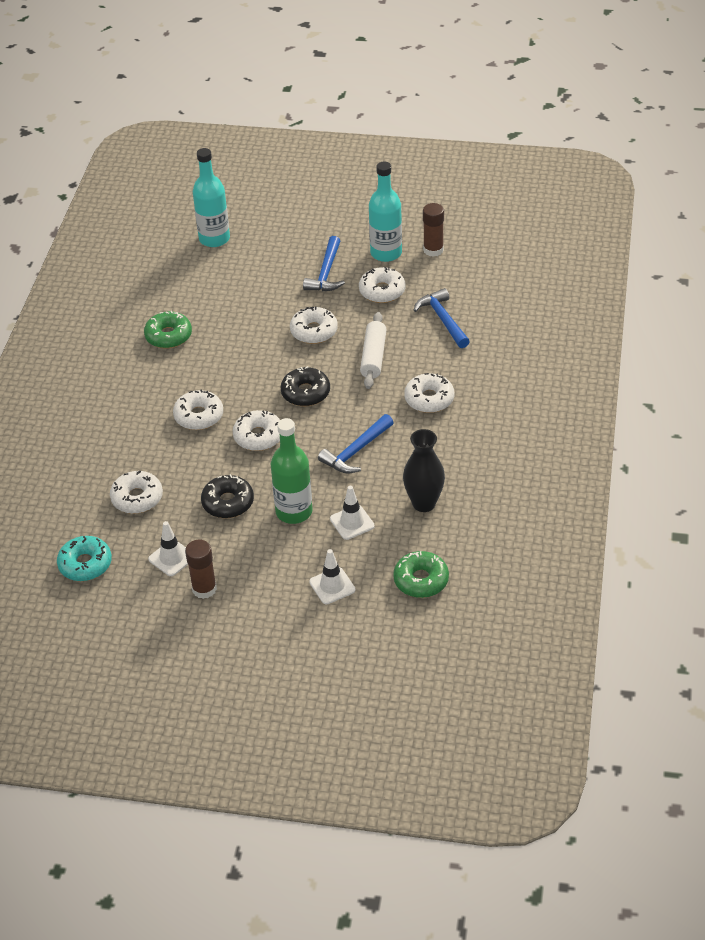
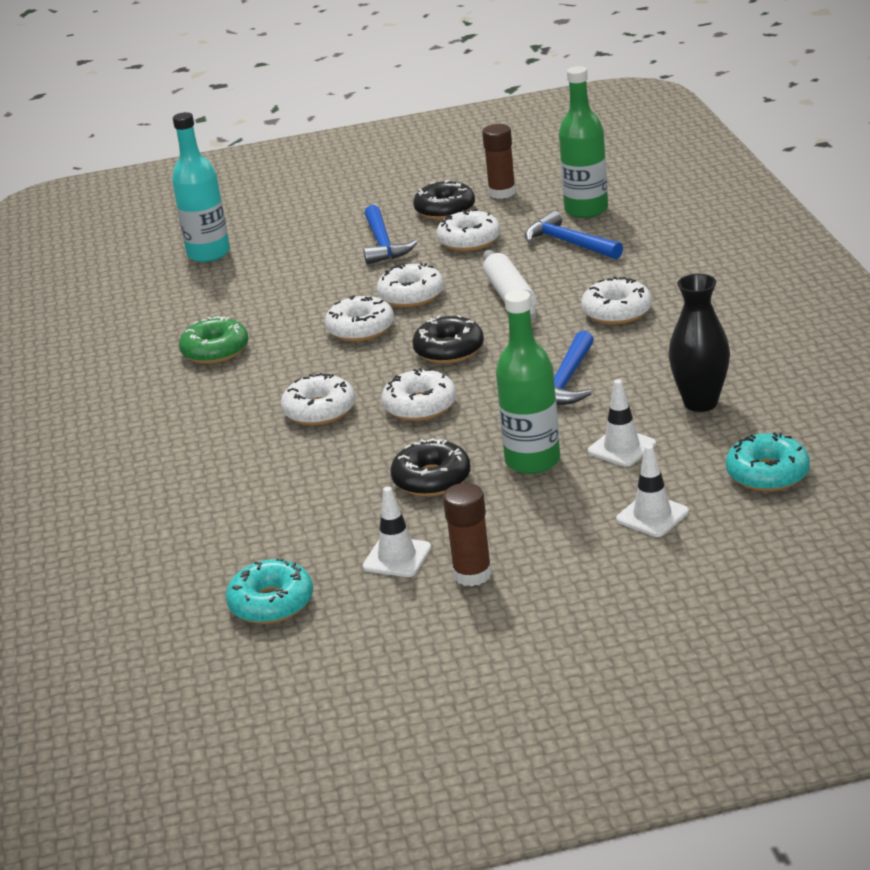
camera: 20 degrees left, 15 degrees down
white donut [110,471,163,514] -> white donut moved to [325,295,394,342]
turquoise bottle [369,162,402,262] -> black donut [413,180,475,220]
green donut [393,551,449,598] -> turquoise donut [726,432,810,491]
none -> green bottle [559,66,608,218]

